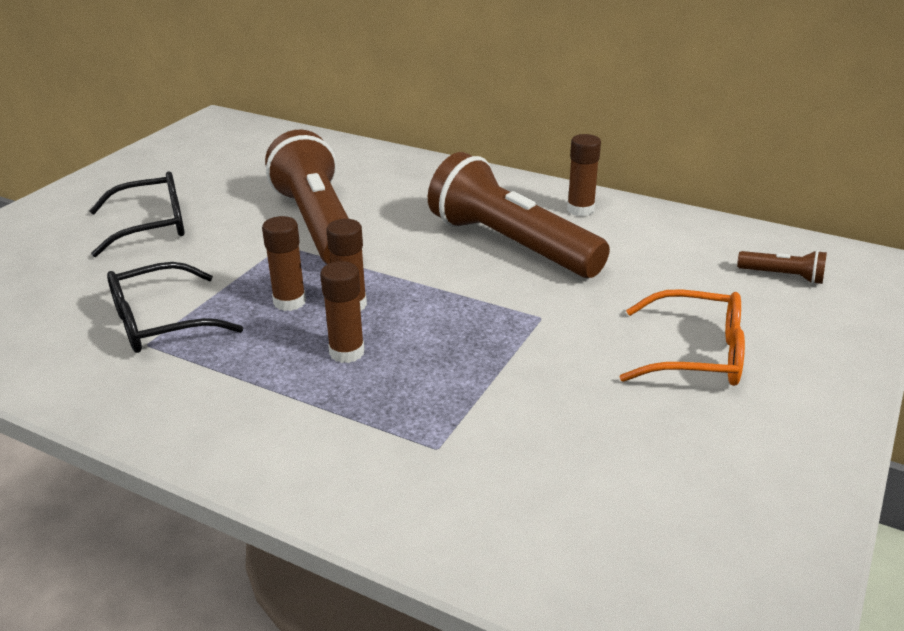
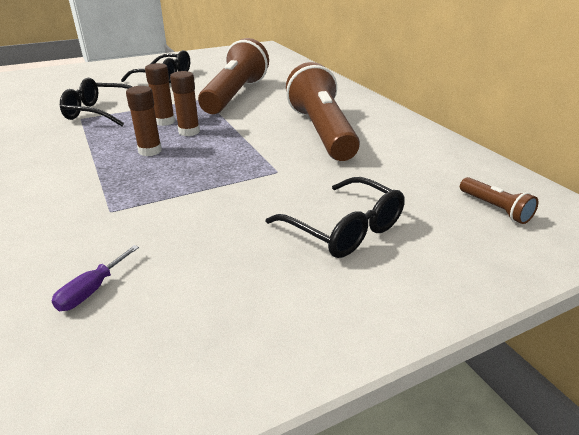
camera: 35 degrees right, 0 degrees up
brown glue stick [567,134,601,216] -> none
orange glasses [620,289,745,386] -> black glasses [266,177,405,258]
none -> purple screwdriver [52,245,139,311]

